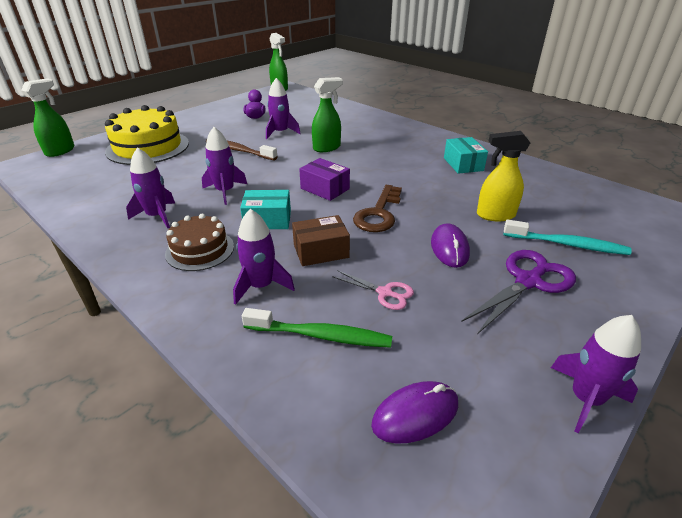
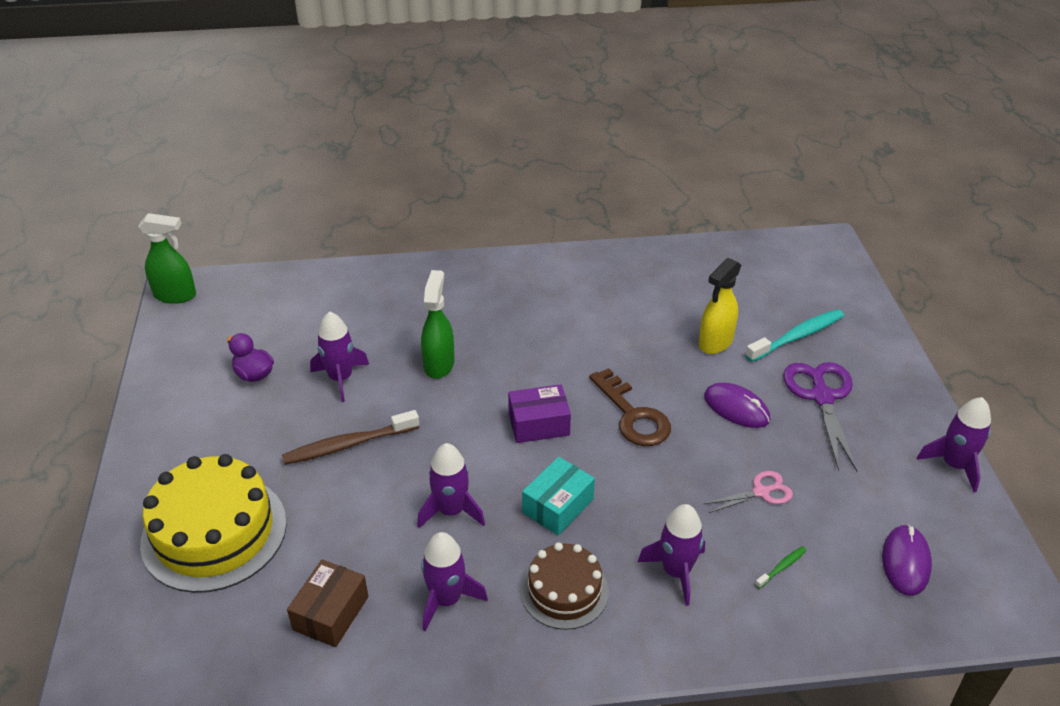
camera: 50 degrees left, 5 degrees up
green spray bottle [21,78,74,157] -> none
green toothbrush [242,308,392,348] -> green toothbrush [755,546,807,589], size x0.46
brown box [292,215,350,266] -> brown box moved to [287,559,368,647]
turquoise box [444,137,488,174] -> none

